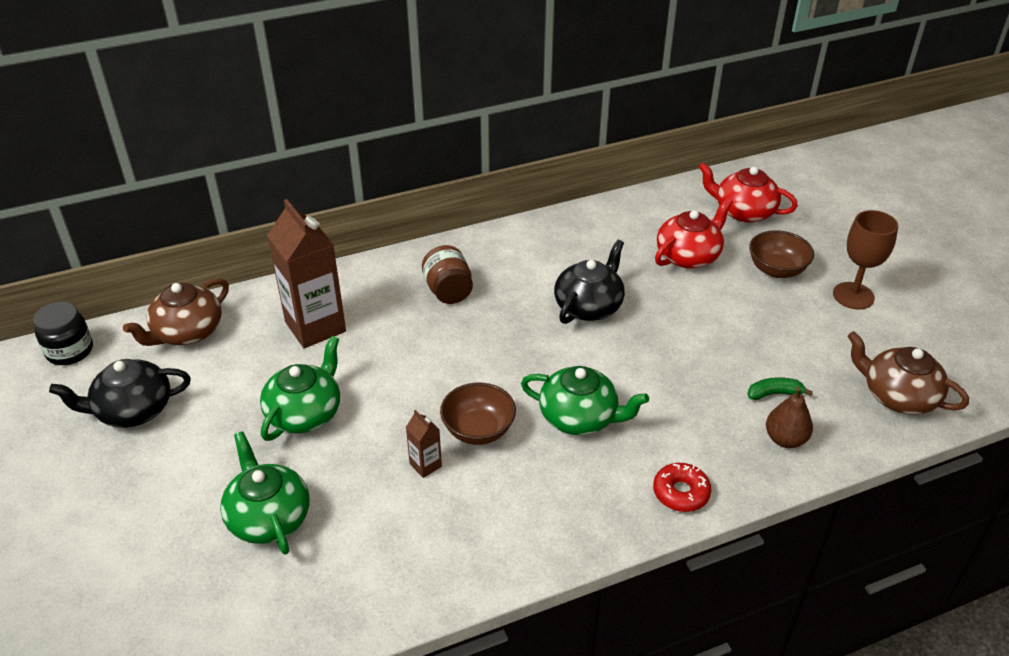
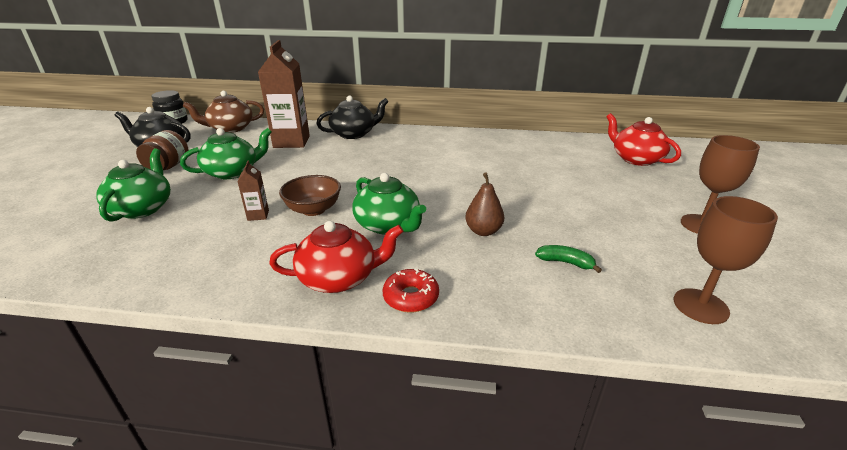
camera: 30 degrees right, 10 degrees down
brown jar [422,245,473,304] -> brown jar moved to [136,130,189,170]
black teapot [554,240,625,324] -> black teapot moved to [316,96,389,139]
red teapot [655,198,732,269] -> red teapot moved to [269,221,404,293]
brown bowl [749,230,814,278] -> none
brown pear [766,387,813,448] -> brown pear moved to [465,173,504,236]
brown teapot [847,331,969,415] -> brown goblet [673,196,778,324]

